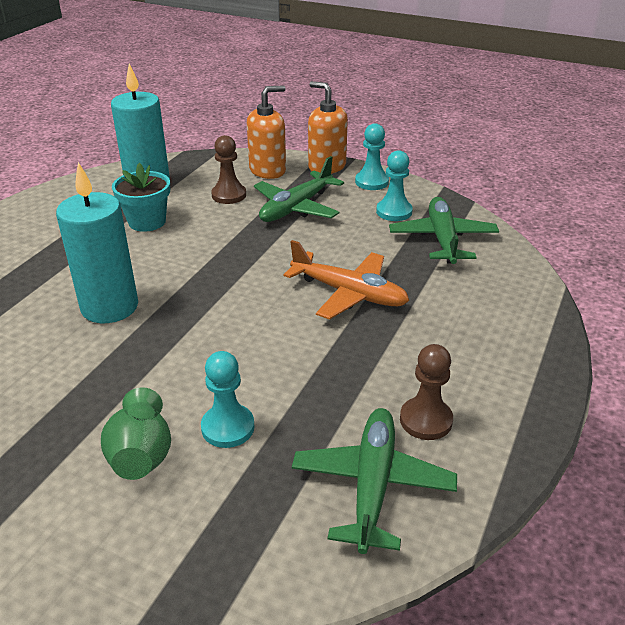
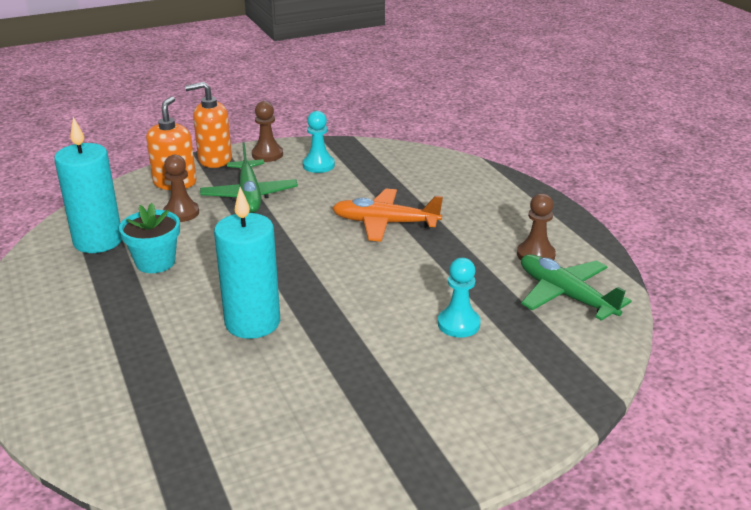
camera: 50 degrees left, 5 degrees down
green vase [101,387,171,480] -> none
orange plane [284,240,409,320] -> orange plane turned 150 degrees counterclockwise [332,189,443,242]
turquoise pawn [355,123,389,190] -> brown pawn [252,101,283,162]
green plane [389,197,499,264] -> none

